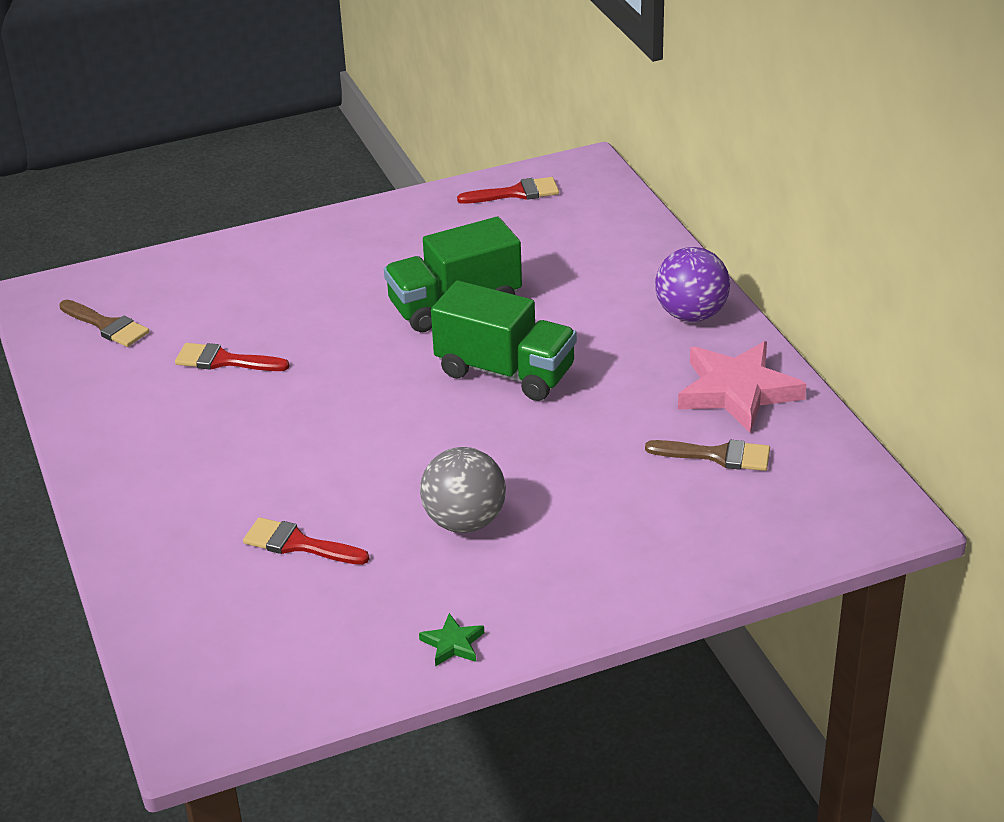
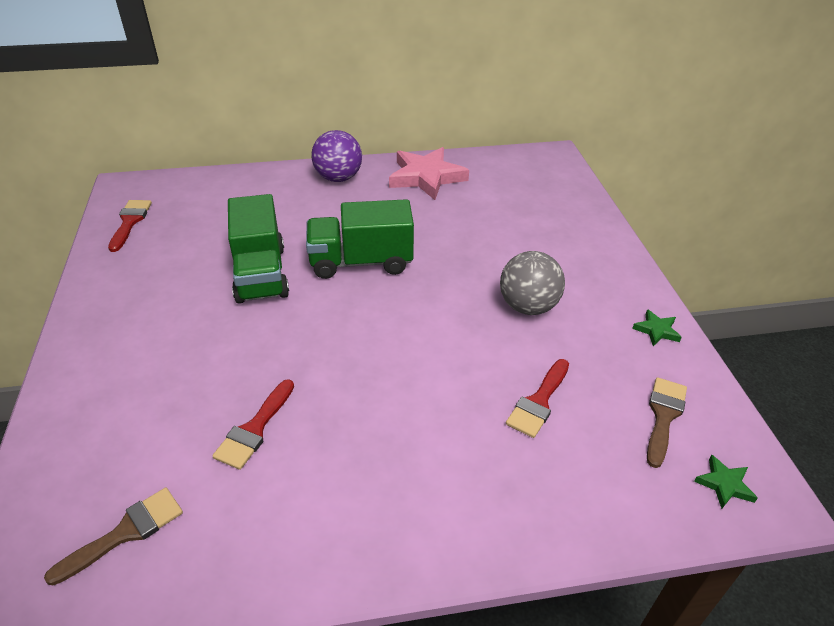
camera: 80 degrees left, 5 degrees up
green truck [431,280,577,401] -> green truck turned 135 degrees counterclockwise [306,199,414,279]
brown brush [645,440,770,471] -> brown brush moved to [647,377,687,468]
none -> green star [694,455,758,509]

